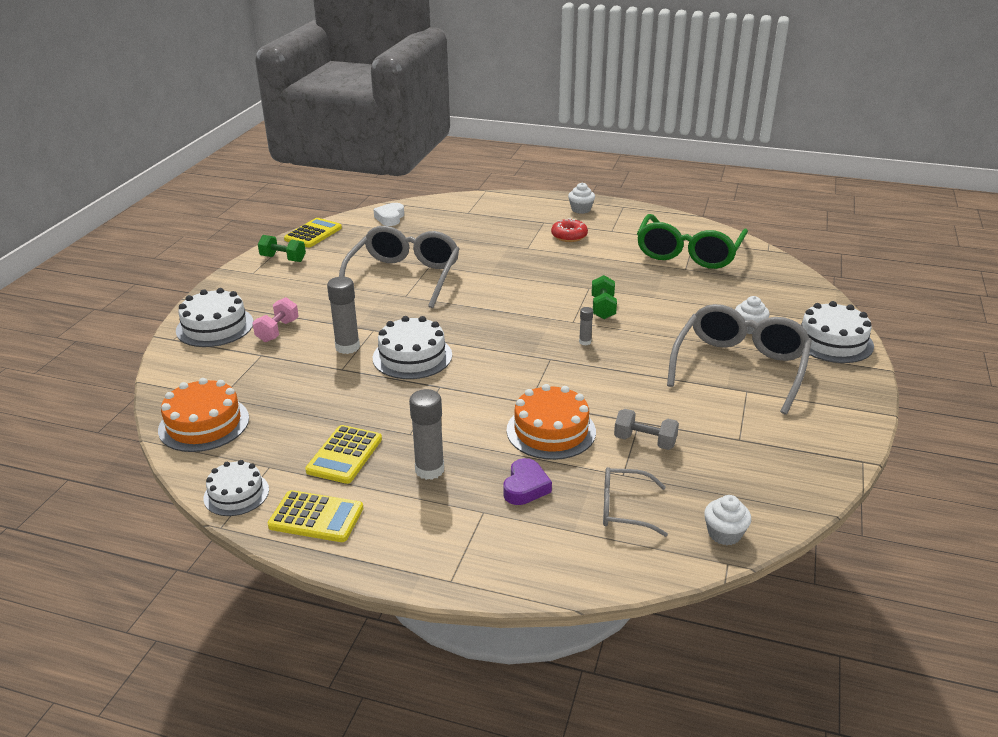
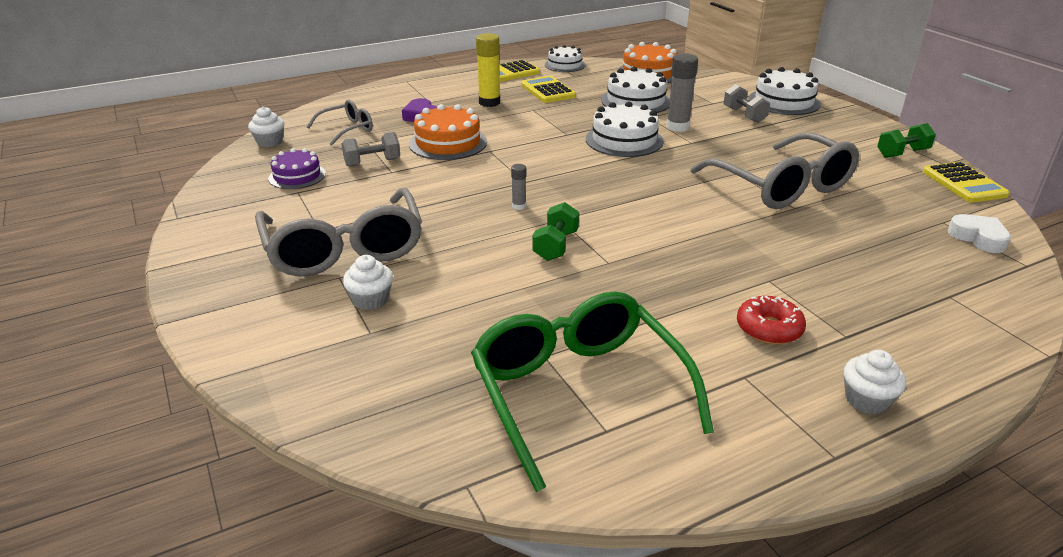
camera: 135 degrees right, 0 degrees up
pink dumbbell [252,297,299,342] -> grey dumbbell [723,84,770,123]
grey glue stick [409,389,444,480] -> yellow glue stick [476,33,500,107]
green dumbbell [592,275,617,319] -> green dumbbell turned 60 degrees clockwise [533,202,579,261]
white cake [801,301,874,363] -> white cake moved to [601,67,670,113]
none -> purple cake [268,148,326,189]

